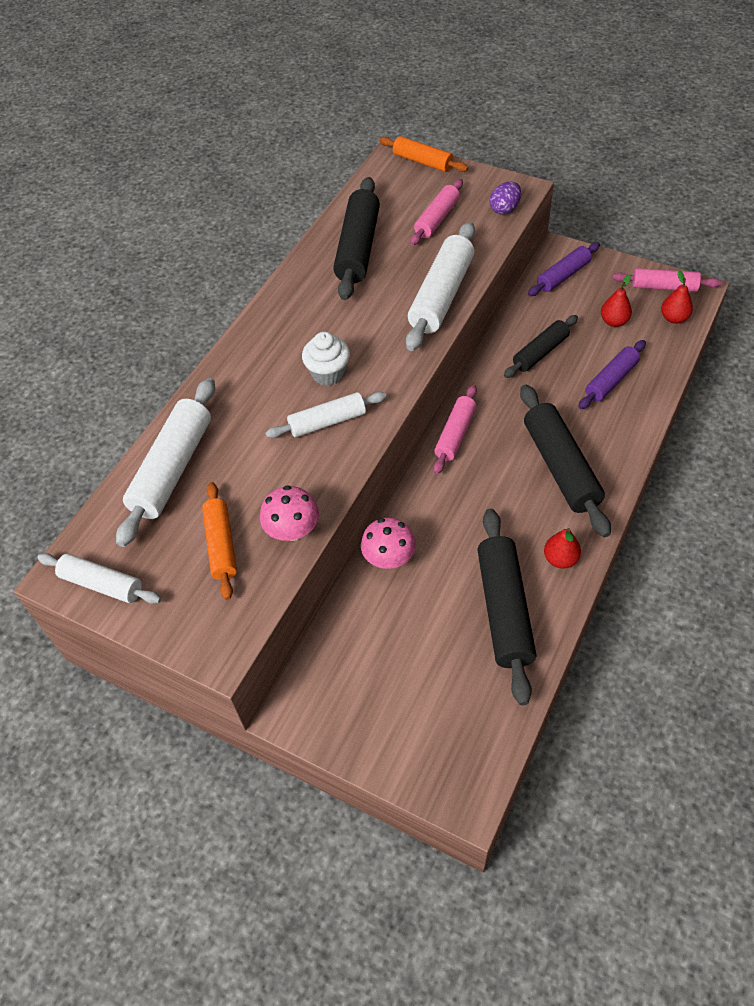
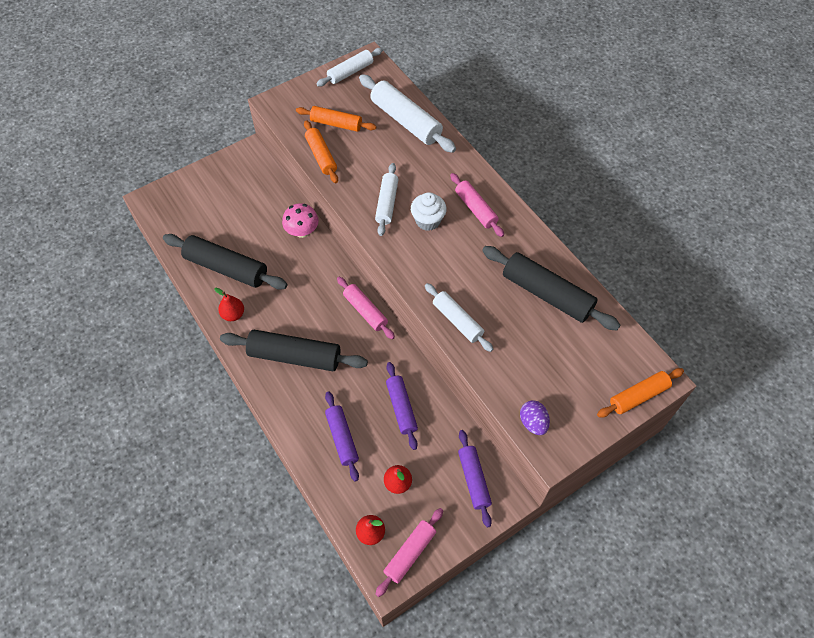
camera: 115 degrees right, 5 degrees up
pink mushroom [260,485,319,541] -> orange rolling pin [304,120,338,183]
white rolling pin [406,222,475,351] -> white rolling pin [425,283,493,352], size x0.62
pink rolling pin [410,179,463,245] -> pink rolling pin moved to [450,173,504,237]
black rolling pin [504,315,578,378] -> purple rolling pin [386,362,418,450]

